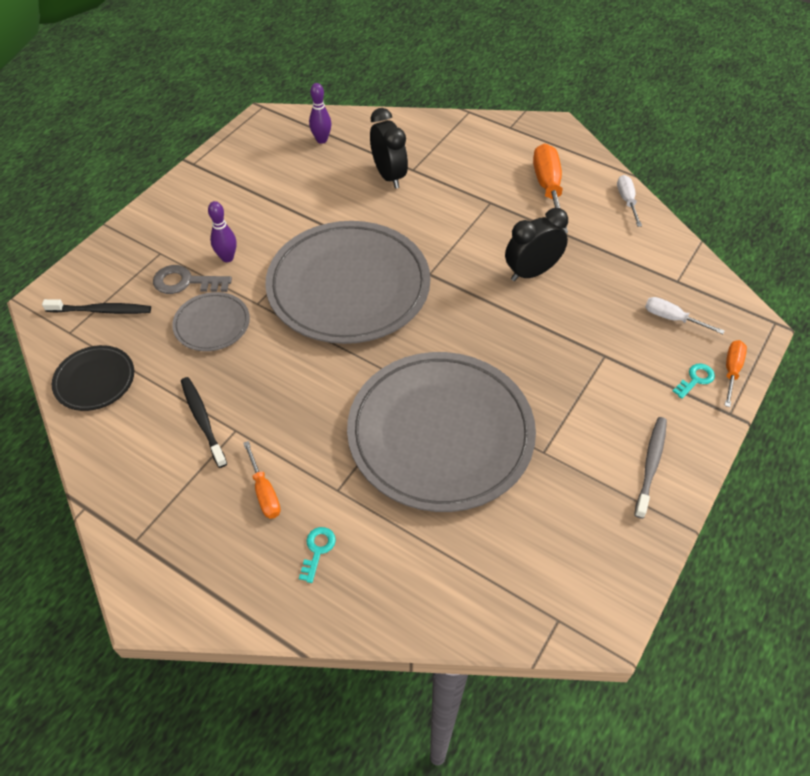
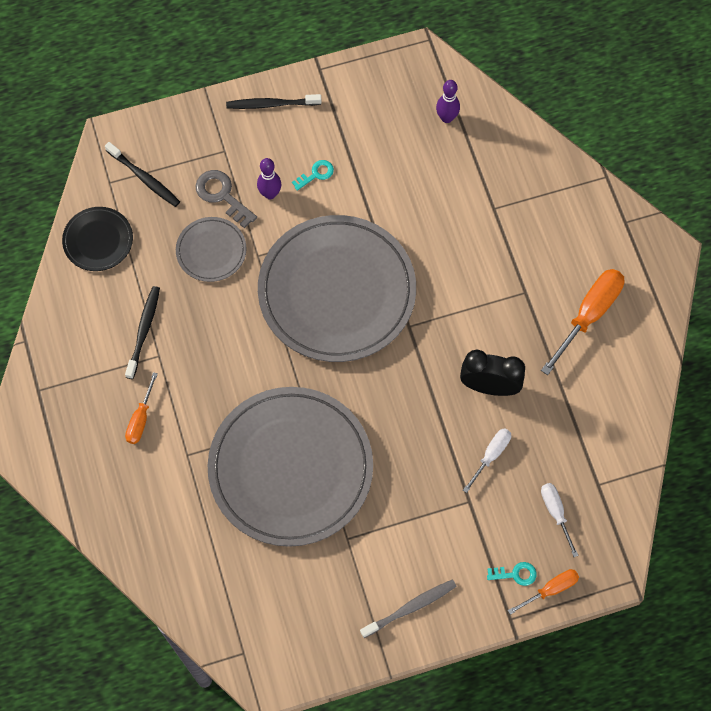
camera: 40 degrees right, 15 degrees up
turquoise key [299,527,336,583] -> turquoise key moved to [292,160,334,191]
black clock [370,108,408,189] -> none
white screwdriver [617,175,642,227] -> white screwdriver moved to [463,428,511,493]
none -> black toothbrush [226,94,322,109]

